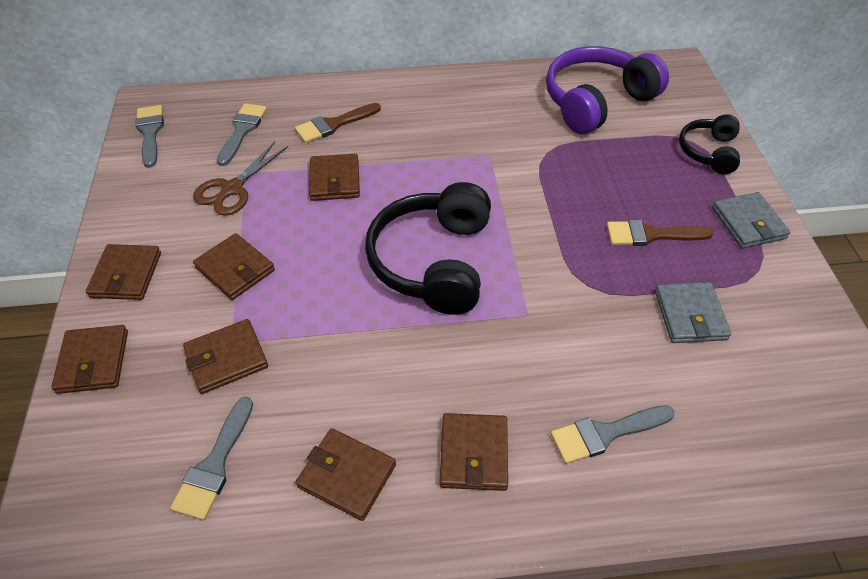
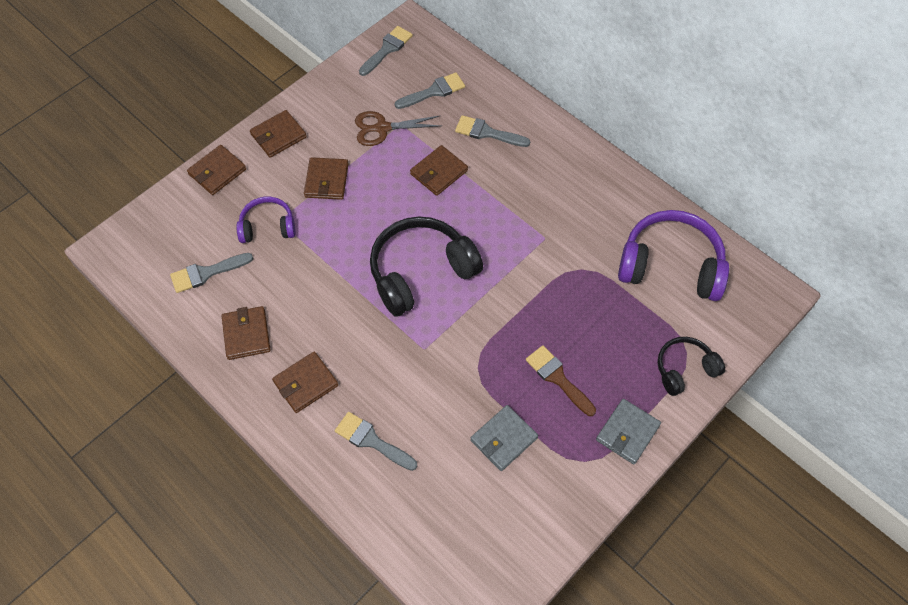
camera: 50 degrees right, 10 degrees up
brown wallet [183,319,268,394] -> purple headphones [236,197,295,243]
brown brush [295,103,381,143] -> grey brush [455,115,530,147]

